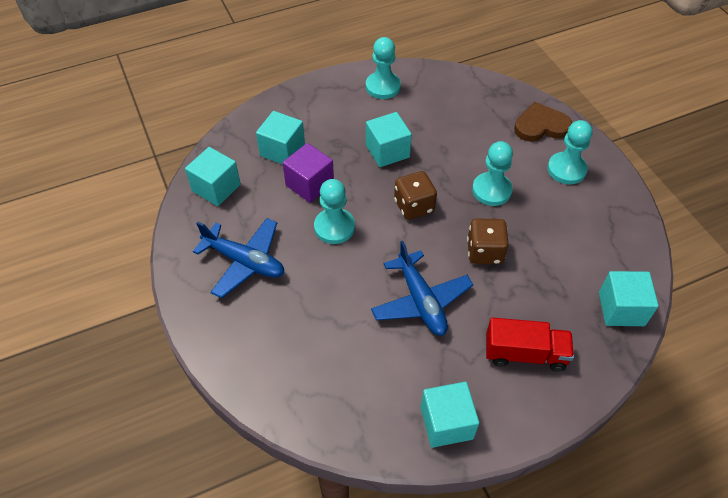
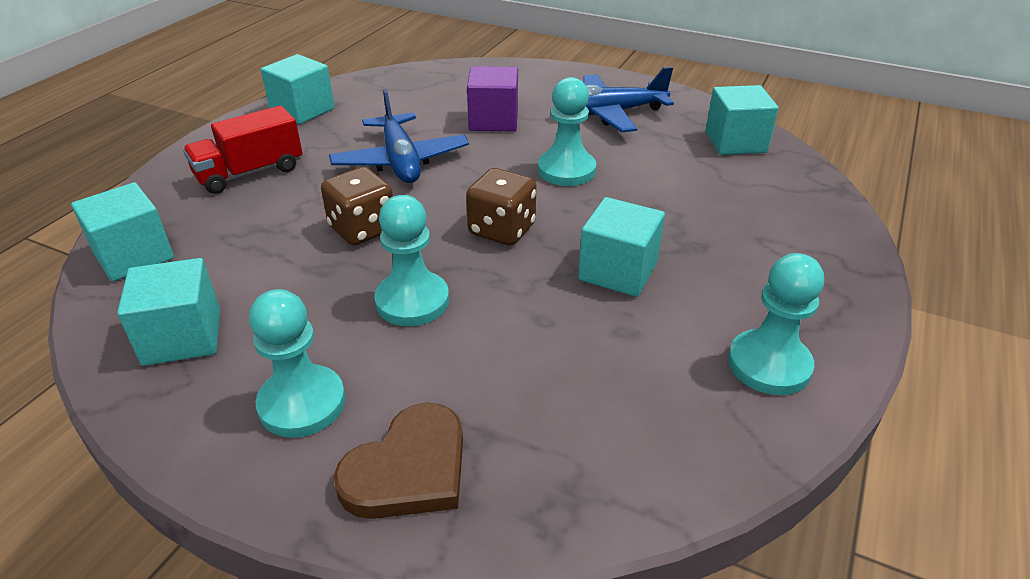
camera: 140 degrees right, 15 degrees down
turquoise cube [256,111,305,165] -> turquoise cube moved to [117,258,220,366]
purple cube [283,143,334,203] -> purple cube moved to [467,66,518,131]
blue plane [371,241,473,336] -> blue plane turned 135 degrees counterclockwise [329,89,469,183]

